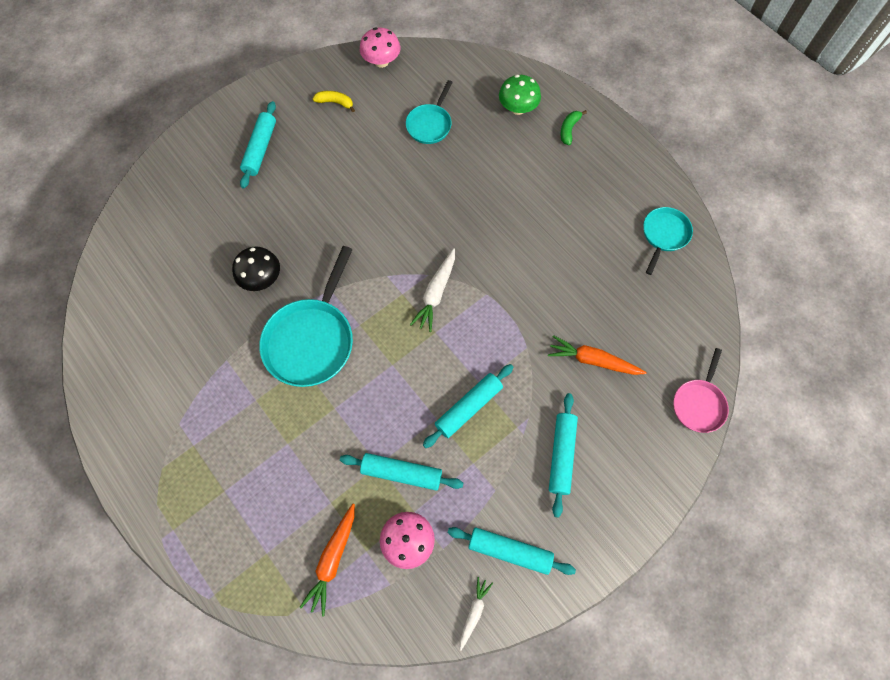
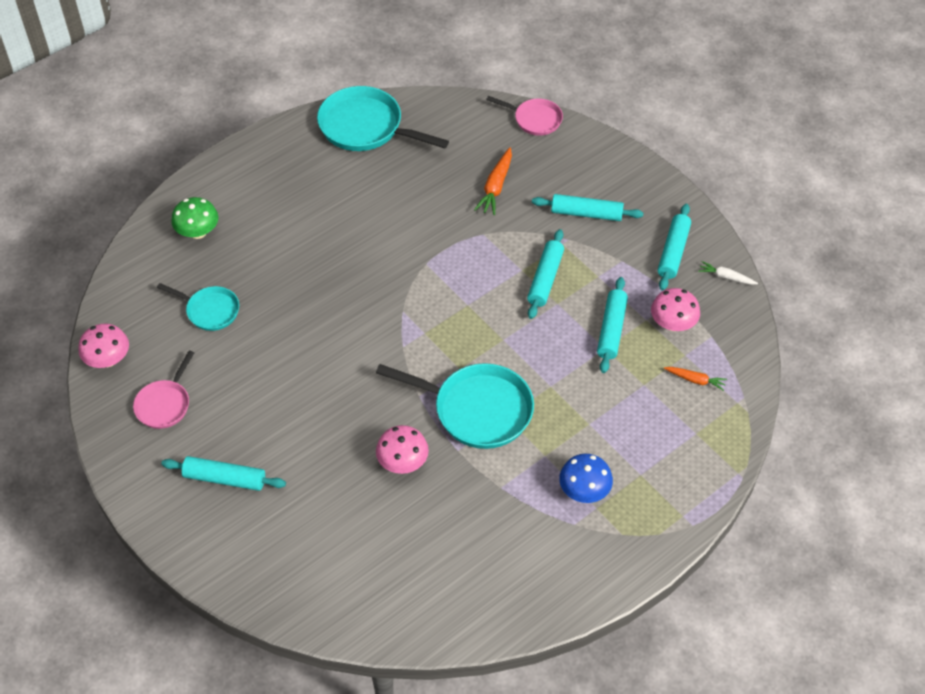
camera: 90 degrees left, 15 degrees down
black mushroom [232,247,280,291] -> pink mushroom [376,425,429,474]
orange carrot [300,504,355,617] -> orange carrot [664,367,727,391], size x0.63
yellow banana [313,91,355,112] -> pink pan [133,351,194,429]
white carrot [410,248,455,332] -> none
turquoise rolling pin [423,364,513,448] -> turquoise rolling pin turned 60 degrees clockwise [527,229,564,319]
green banana [560,110,587,145] -> none
turquoise pan [643,207,693,275] -> turquoise pan [317,86,449,151], size x1.75
none -> blue mushroom [559,454,613,503]

